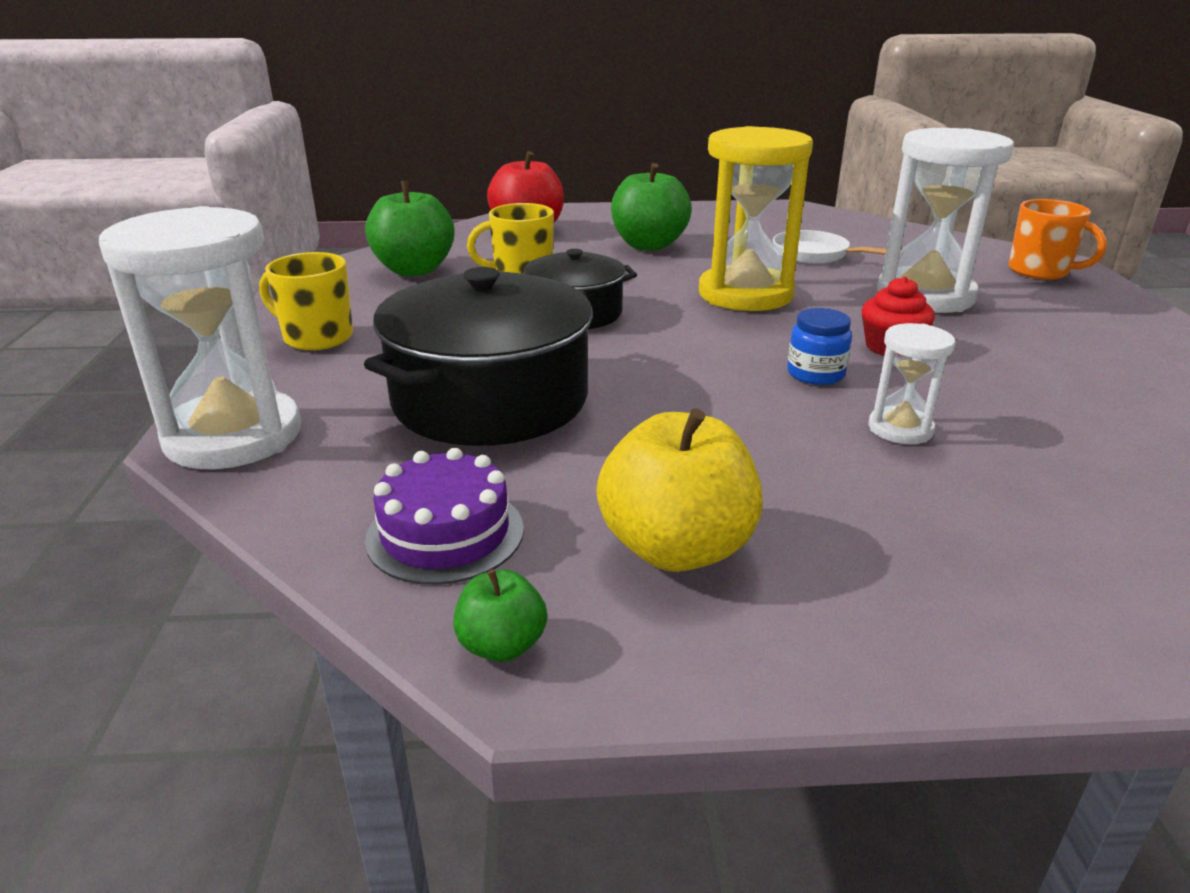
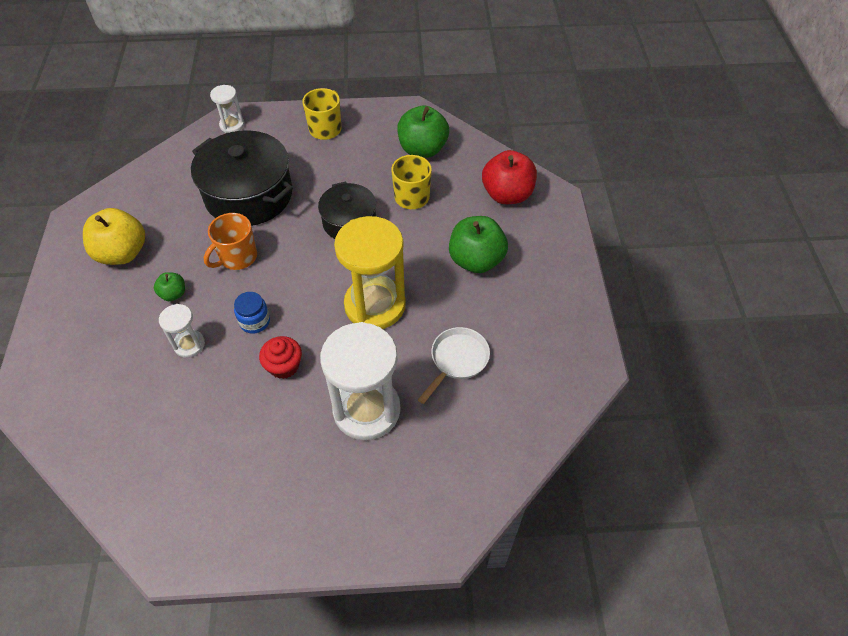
camera: 90 degrees right, 25 degrees up
white hourglass [99,206,301,469] -> white hourglass [210,85,244,133], size x0.49
purple cake [365,448,524,585] -> none
green apple [453,569,547,662] -> green apple moved to [154,272,185,301]
orange mug [1008,199,1107,280] -> orange mug moved to [204,213,257,270]

